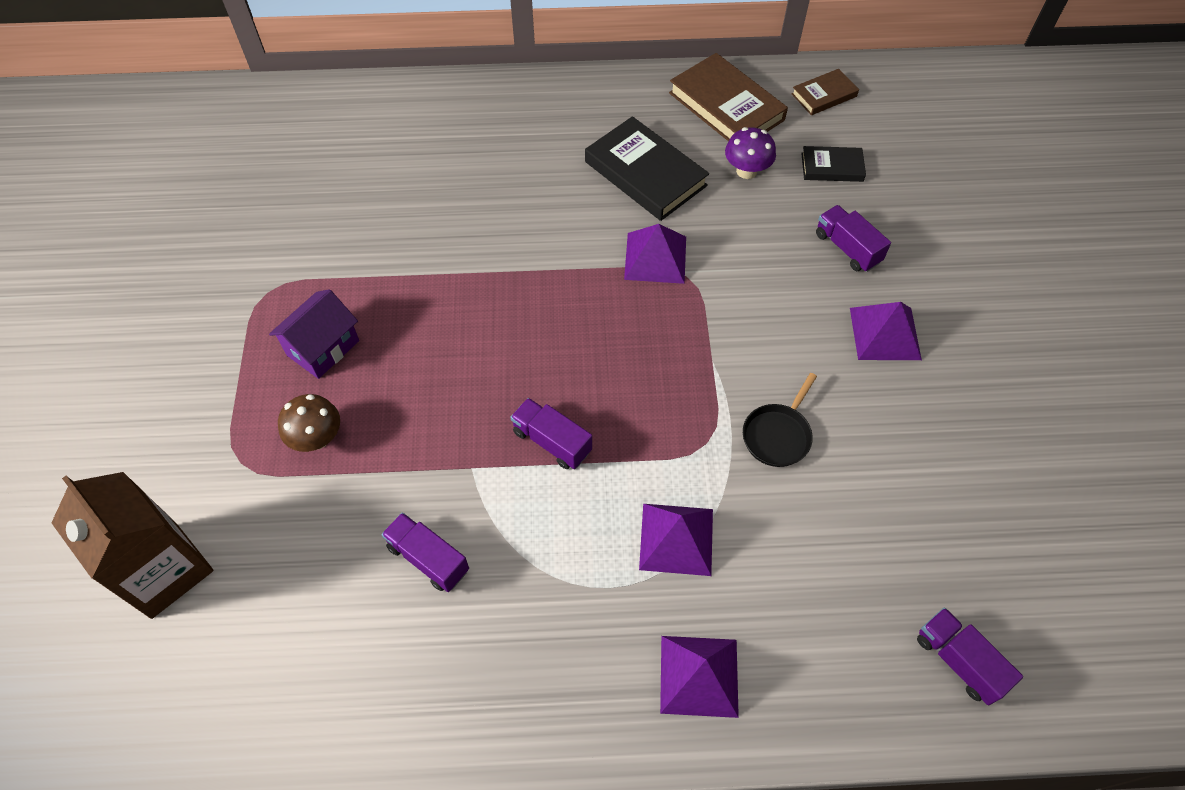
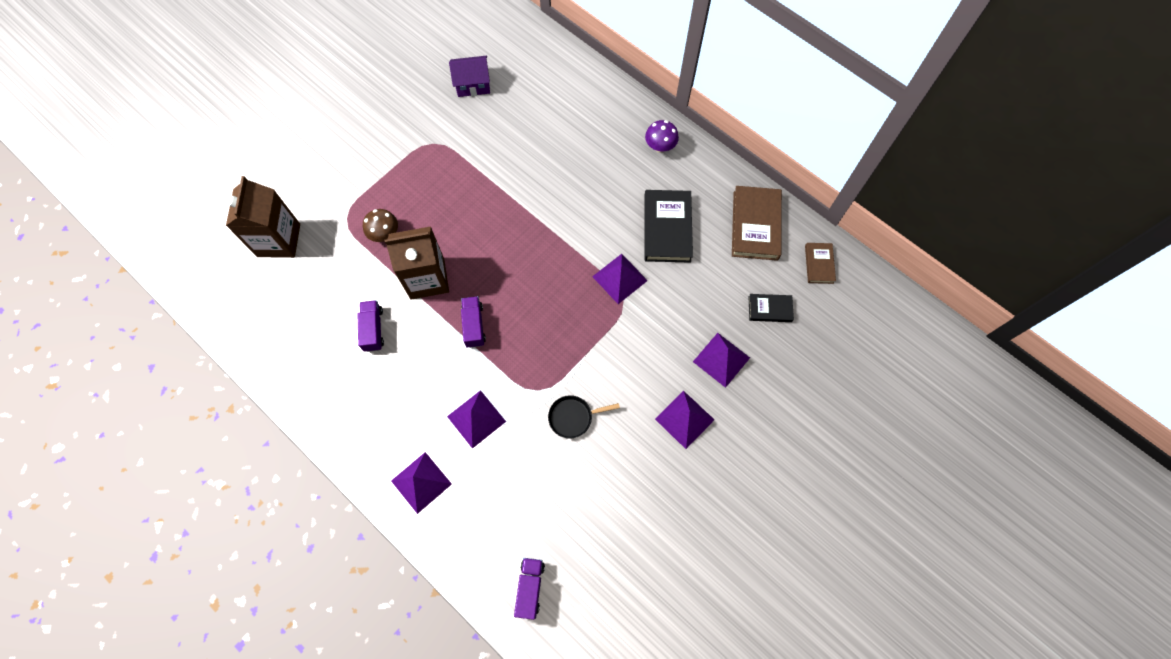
camera: 45 degrees right, 10 degrees up
purple house [269,289,359,379] -> purple house moved to [449,56,490,97]
purple mushroom [725,127,776,179] -> purple mushroom moved to [645,120,679,153]
brown book [792,69,859,115] -> brown book turned 75 degrees clockwise [805,243,836,284]
black book [801,146,866,182] -> black book turned 45 degrees counterclockwise [749,294,794,322]
purple truck [816,205,891,272] -> purple pyramid [693,333,750,388]
none -> brown carton [384,226,449,300]

